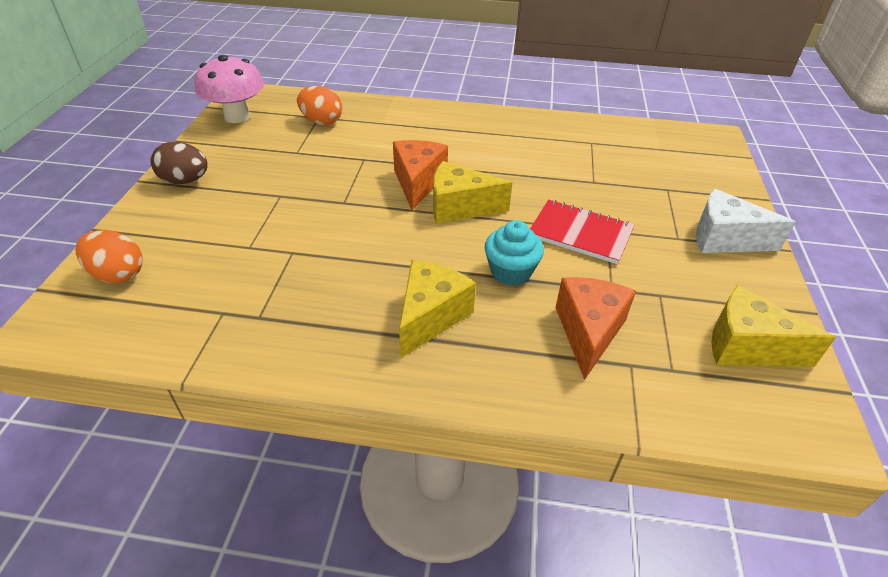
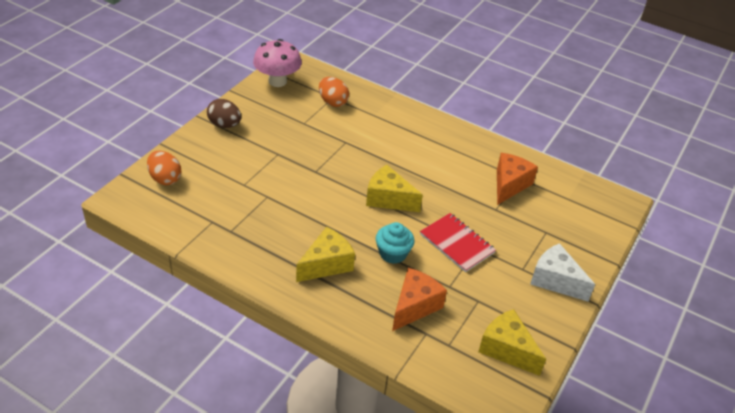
camera: 20 degrees right, 0 degrees up
orange cheese [393,140,448,210] -> orange cheese moved to [497,153,538,205]

